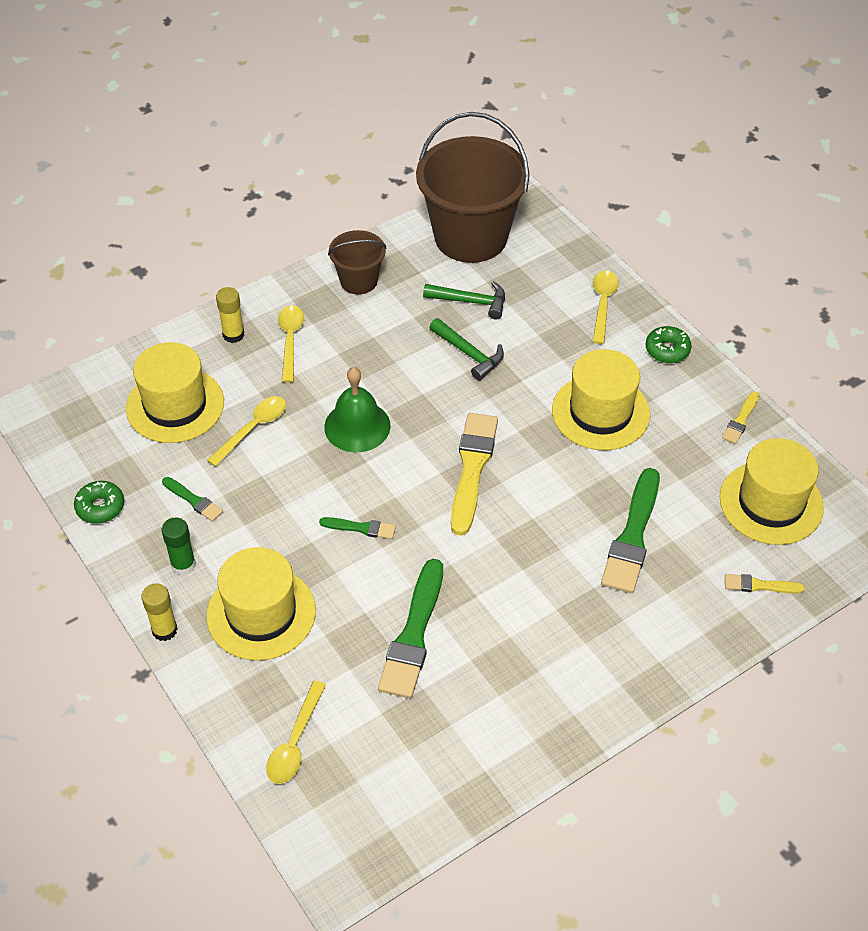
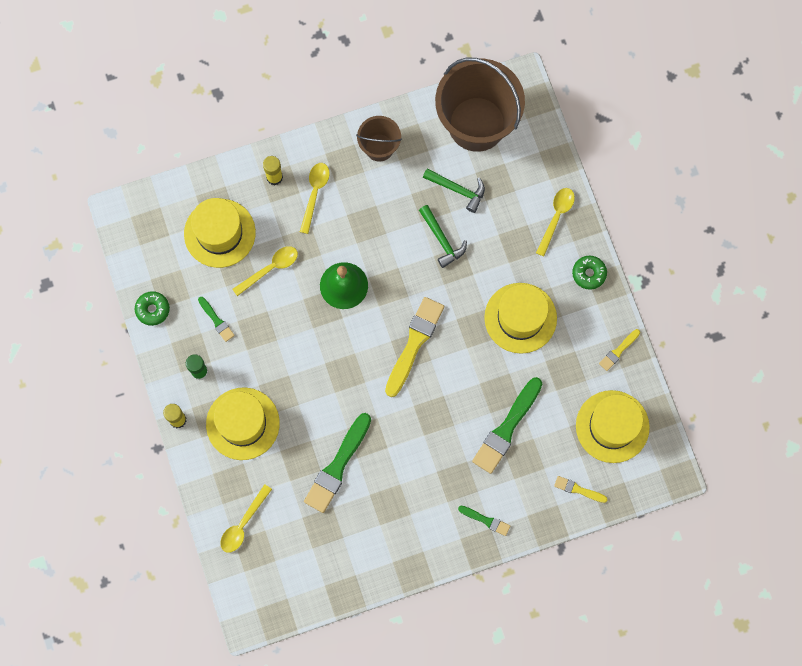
camera: 15 degrees right, 25 degrees up
green brush [319,517,396,539] -> green brush moved to [458,506,510,536]

